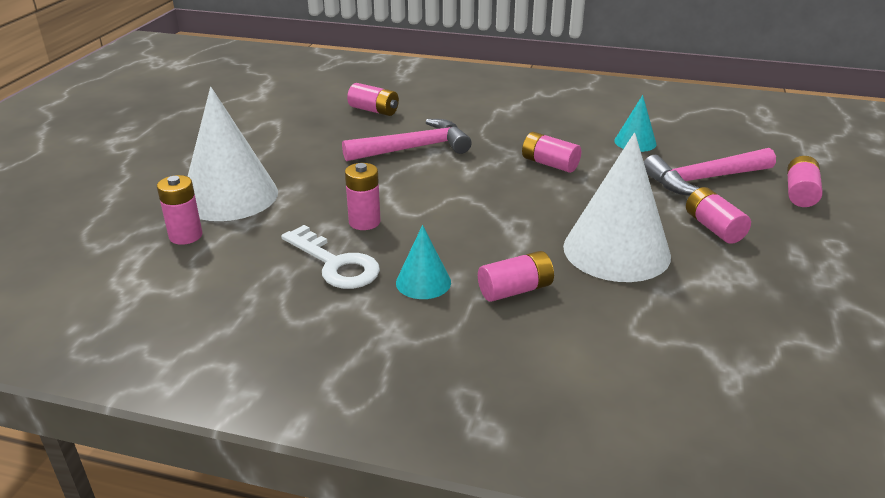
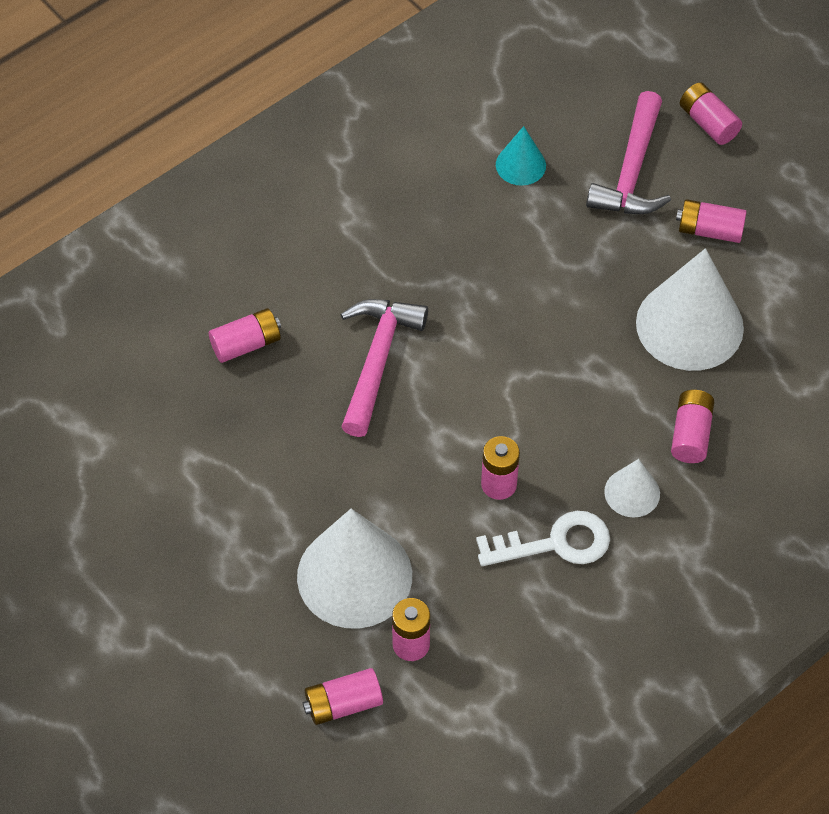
camera: 55 degrees left, 25 degrees up
turquoise cone [396,225,451,299] -> white cone [604,459,660,517]
pink battery [522,132,581,173] -> pink battery moved to [303,668,383,725]

